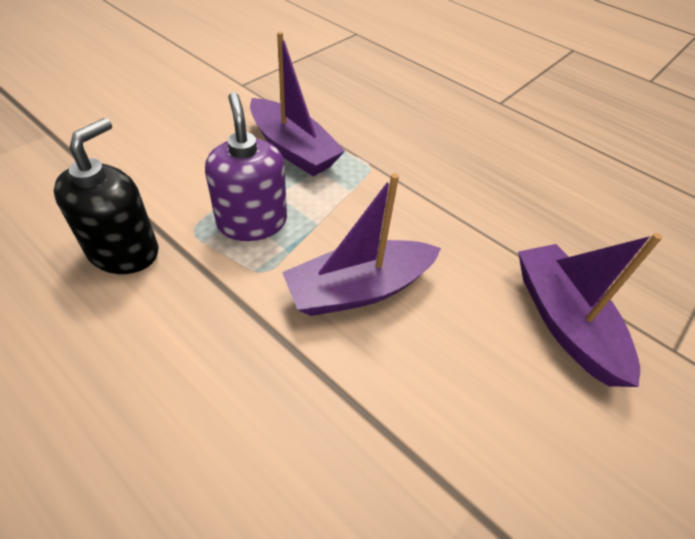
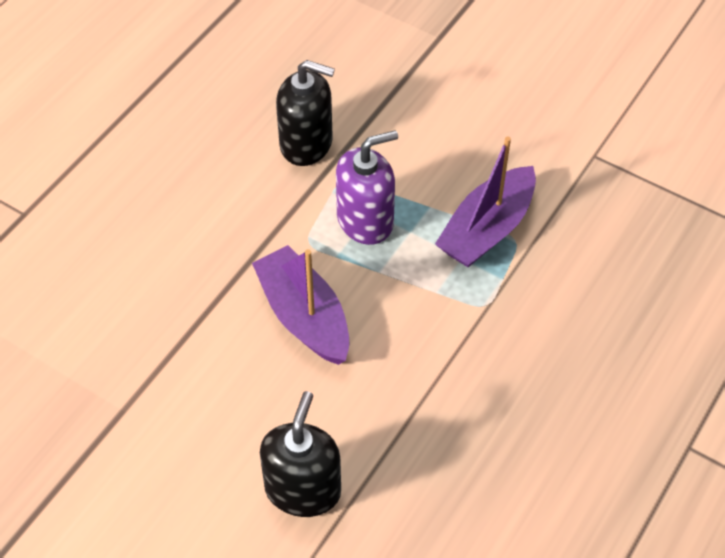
camera: 85 degrees right, 5 degrees up
purple boat [518,233,662,387] -> black soap dispenser [260,391,341,517]

